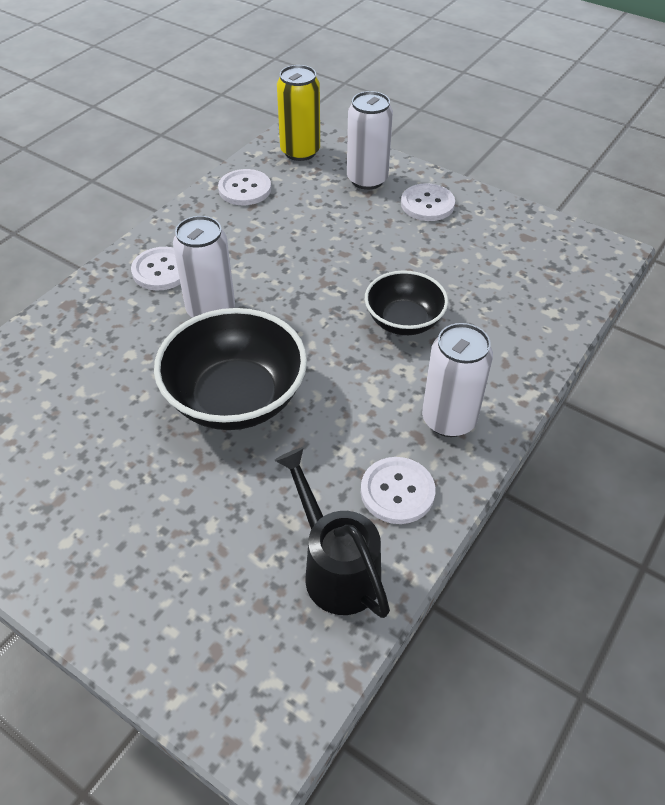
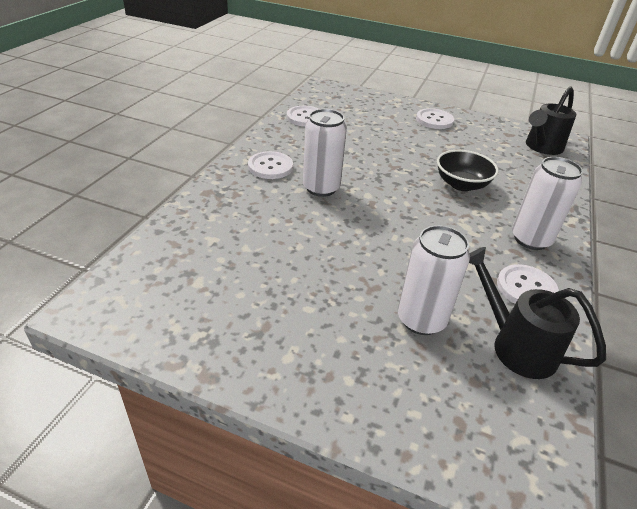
camera: 15 degrees left, 10 degrees down
black bowl [154,308,307,430] -> none
yellow can [277,65,320,161] -> none
white can [347,91,393,190] -> white can moved to [398,225,470,335]
none -> black watering can [526,86,576,155]

